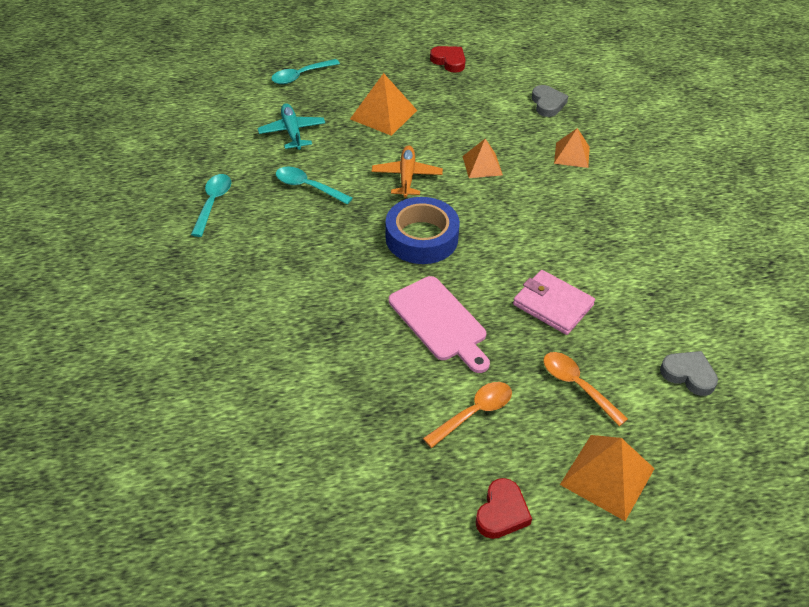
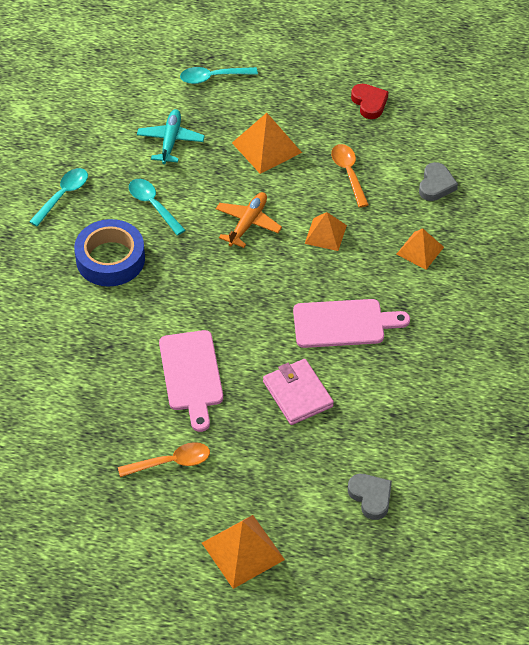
camera: 25 degrees right, 5 degrees up
blue tape [386,197,460,264] -> blue tape moved to [74,219,145,287]
red heart [475,478,532,539] -> none
orange spoon [543,352,628,426] -> orange spoon moved to [331,144,369,208]
none -> pink cutting board [293,299,410,348]

